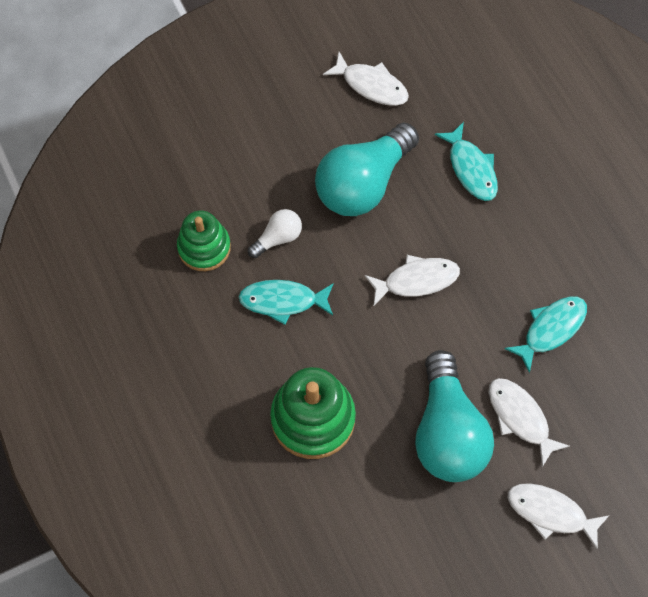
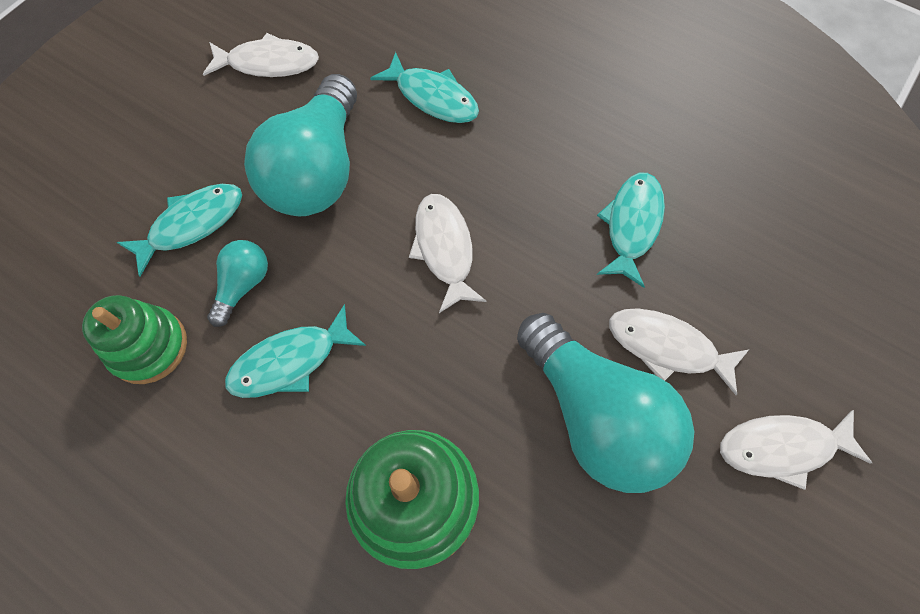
camera: 30 degrees left, 0 degrees up
white light bulb [248,209,302,258] -> turquoise light bulb [207,240,268,327]
white fish [364,255,460,306] -> white fish turned 60 degrees counterclockwise [409,194,487,313]
none -> turquoise fish [117,184,242,277]

